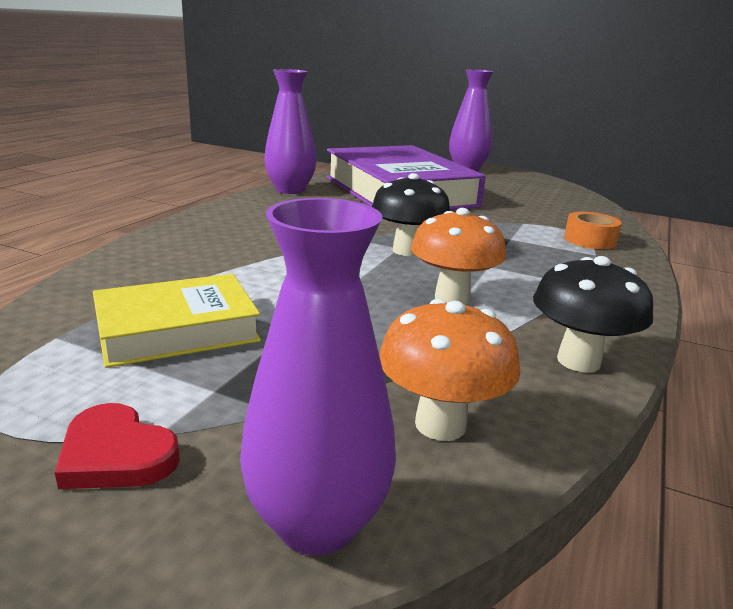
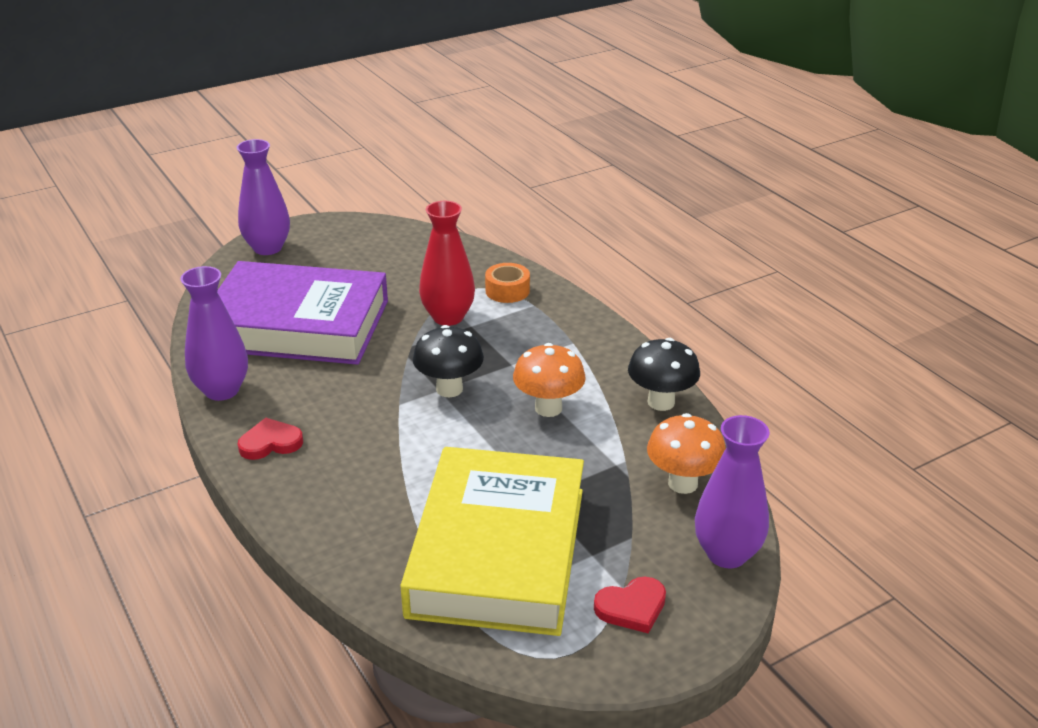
camera: 55 degrees left, 10 degrees up
yellow book [93,274,261,368] -> yellow book [400,447,584,636], size x1.84
none -> red heart [238,418,303,460]
none -> red vase [419,201,475,326]

